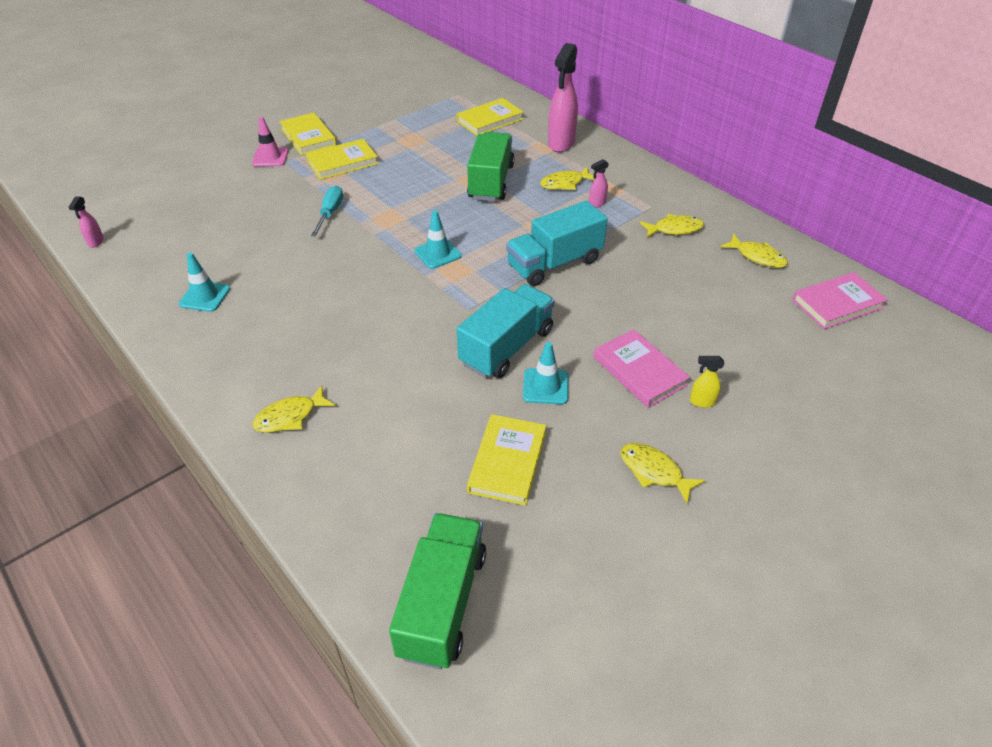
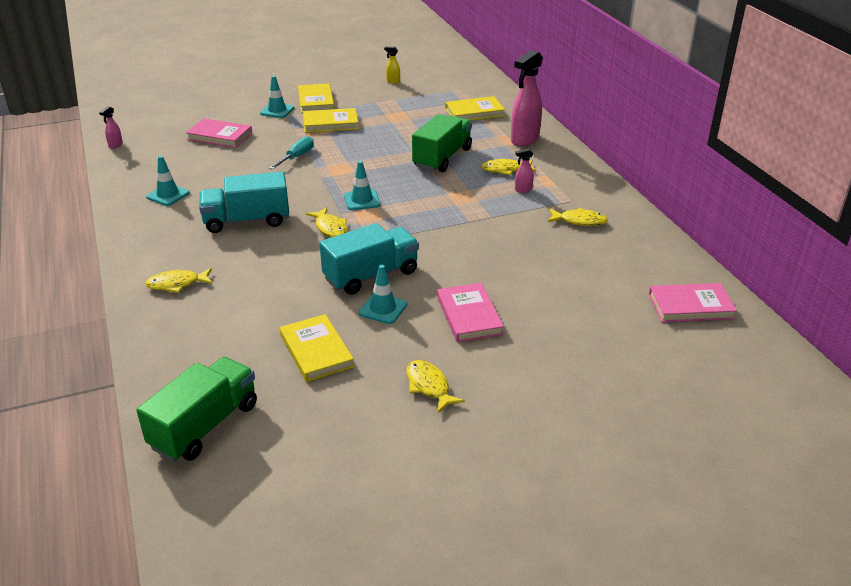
camera: 20 degrees right, 10 degrees down
pink traffic cone [252,117,289,167] -> turquoise traffic cone [260,76,294,118]
yellow book [467,414,546,506] -> yellow book turned 60 degrees counterclockwise [280,314,354,382]
turquoise truck [506,201,608,286] -> turquoise truck moved to [199,172,289,233]
yellow spray bottle [690,356,724,408] -> yellow spray bottle moved to [384,46,400,84]
yellow fish [721,234,788,268] -> yellow fish moved to [306,207,347,238]
none -> pink book [186,118,252,148]

